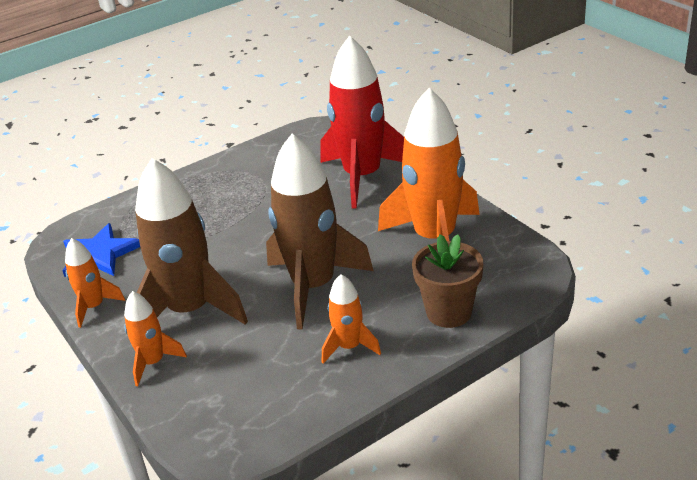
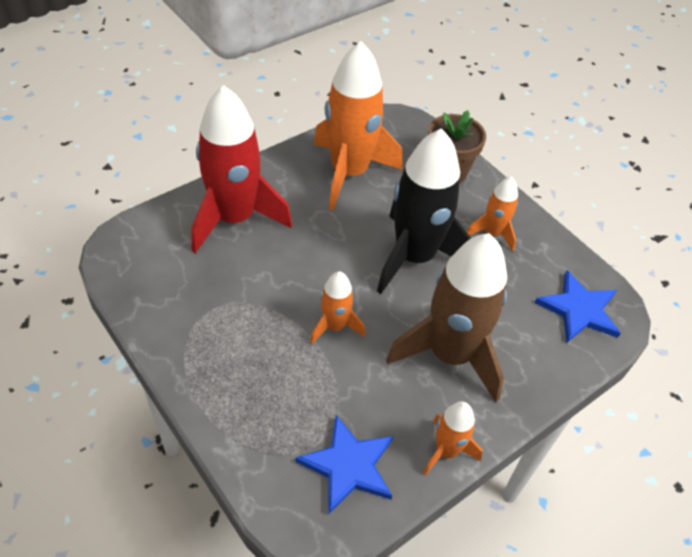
camera: 100 degrees left, 15 degrees up
orange rocket [124,291,187,386] -> orange rocket moved to [310,271,365,344]
brown rocket [266,134,374,330] -> black rocket [377,128,471,294]
none -> blue star [535,270,621,342]

